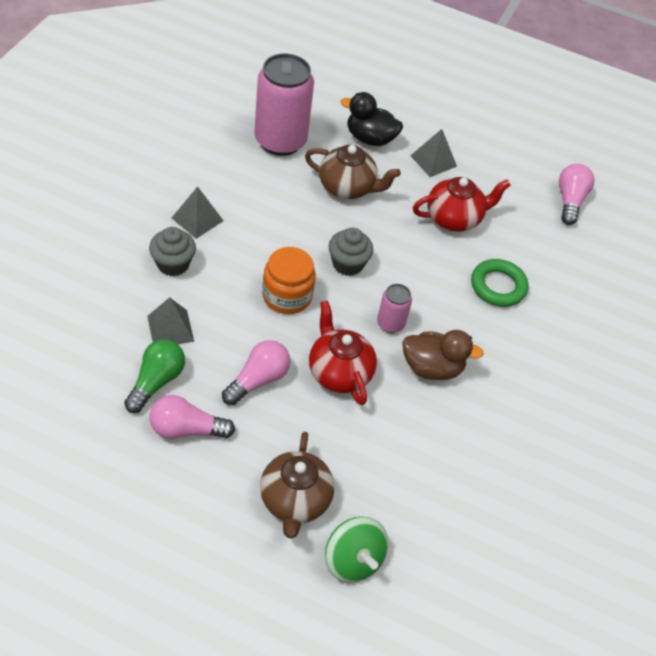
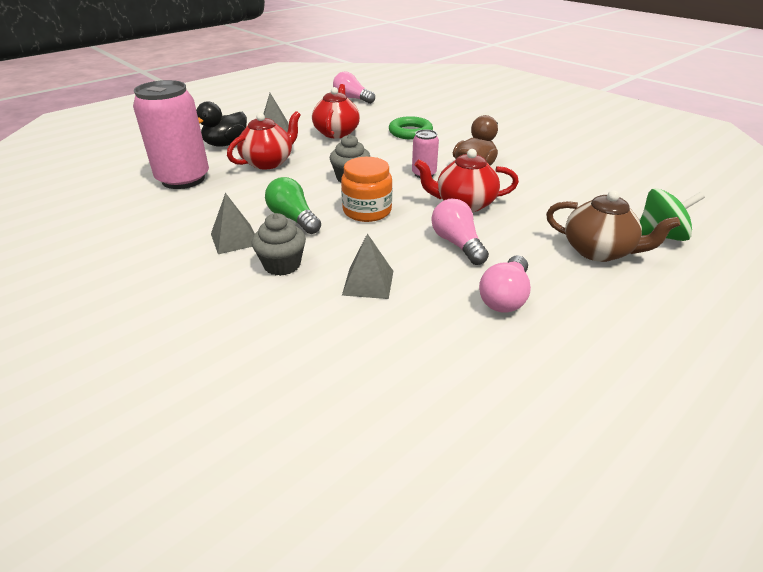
camera: 60 degrees left, 15 degrees down
green light bulb [124,339,185,413] -> green light bulb moved to [265,177,321,234]
brown teapot [305,145,401,199] -> red teapot [227,111,301,170]

